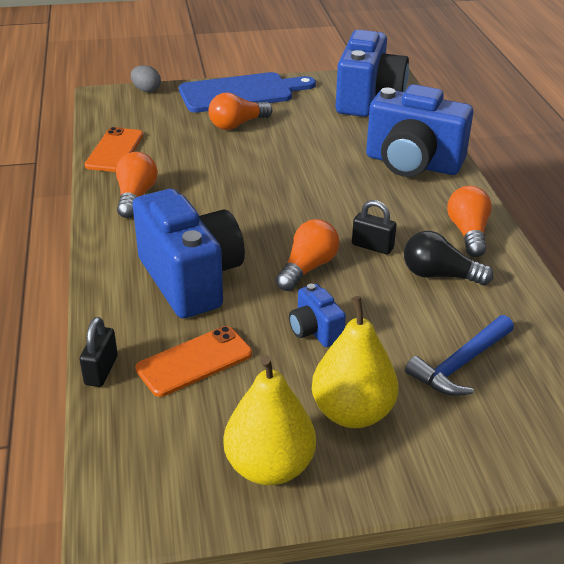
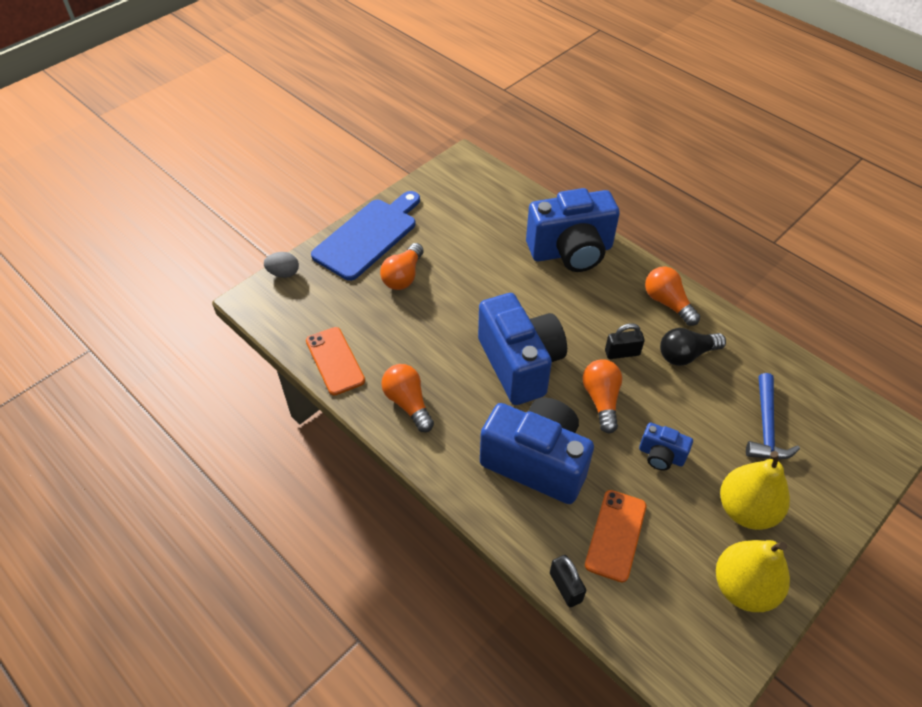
camera: 35 degrees left, 15 degrees up
blue camera [336,30,409,117] -> blue camera moved to [478,293,567,405]

